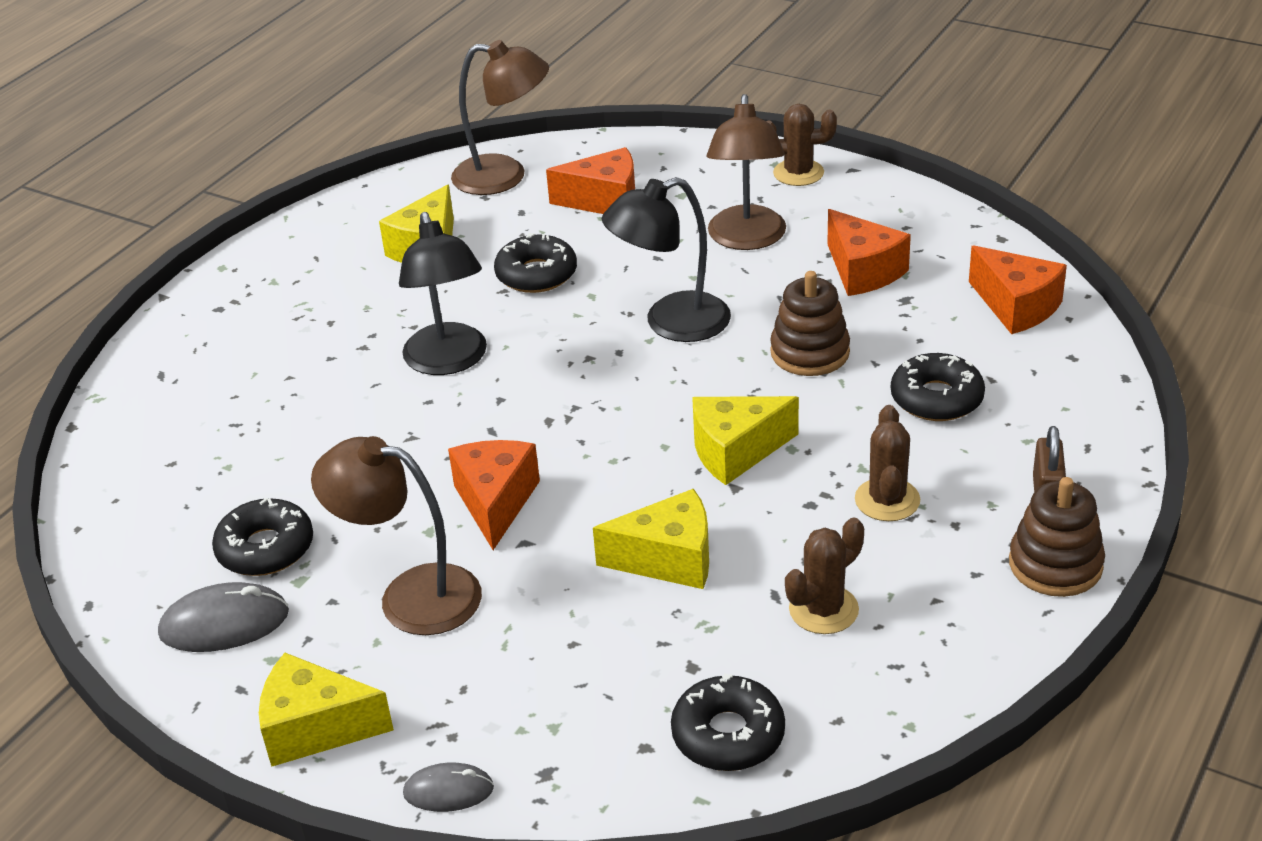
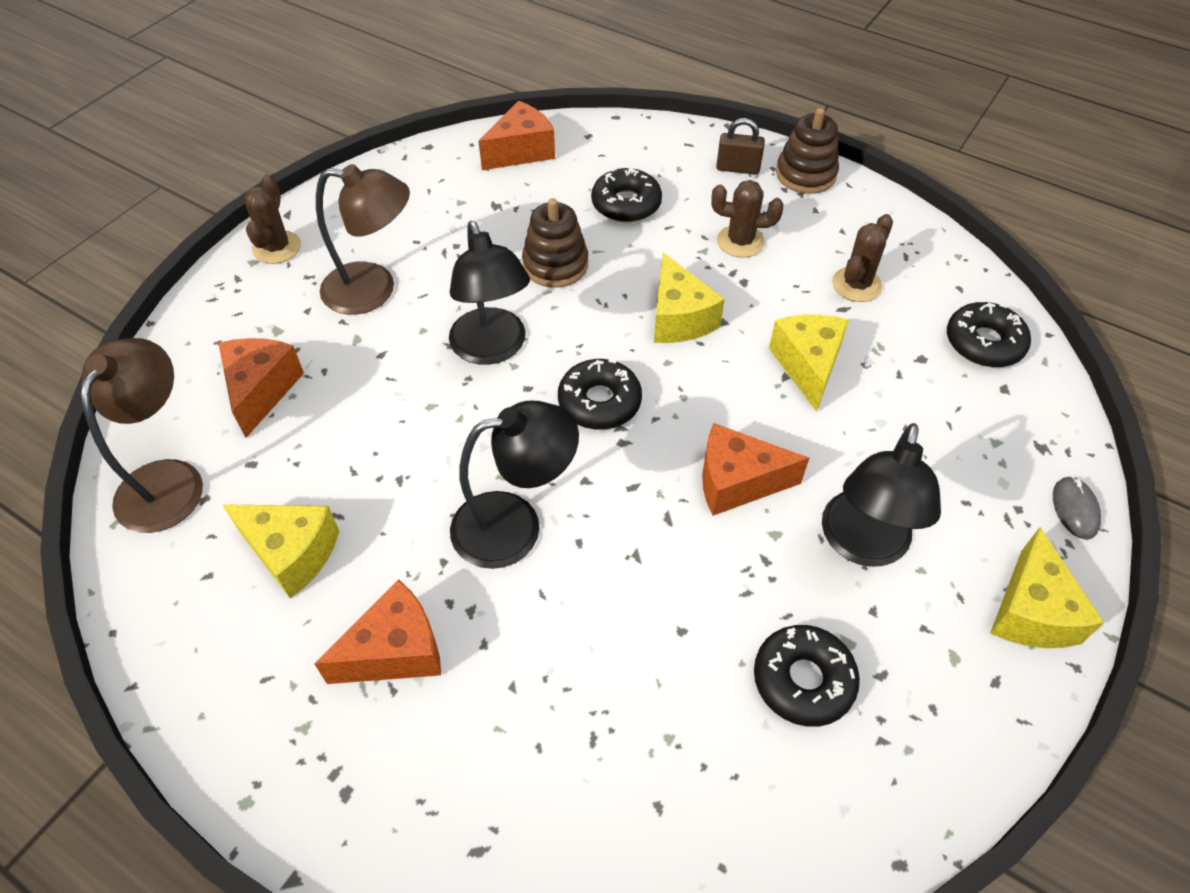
camera: 90 degrees left, 15 degrees up
grey mouse [158,582,289,652] -> none
brown lamp [311,436,482,635] -> black lamp [822,423,941,567]
black donut [494,233,577,293] -> black donut moved to [558,359,642,430]
brown cactus [785,517,864,634] -> brown cactus turned 75 degrees clockwise [832,214,893,302]
orange cheese [827,209,911,296] -> orange cheese moved to [314,580,441,684]

